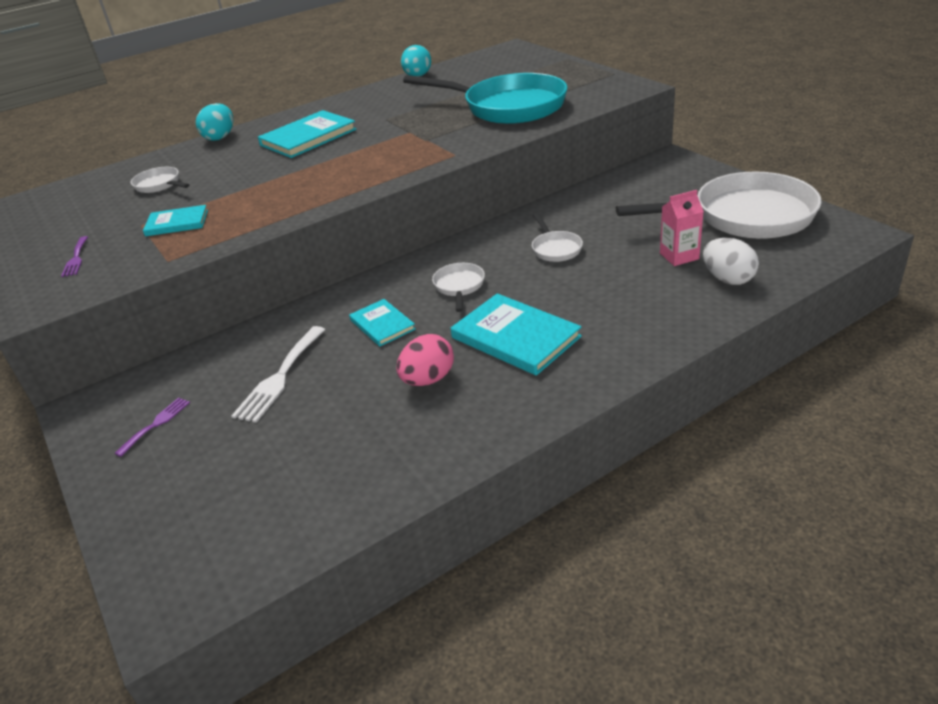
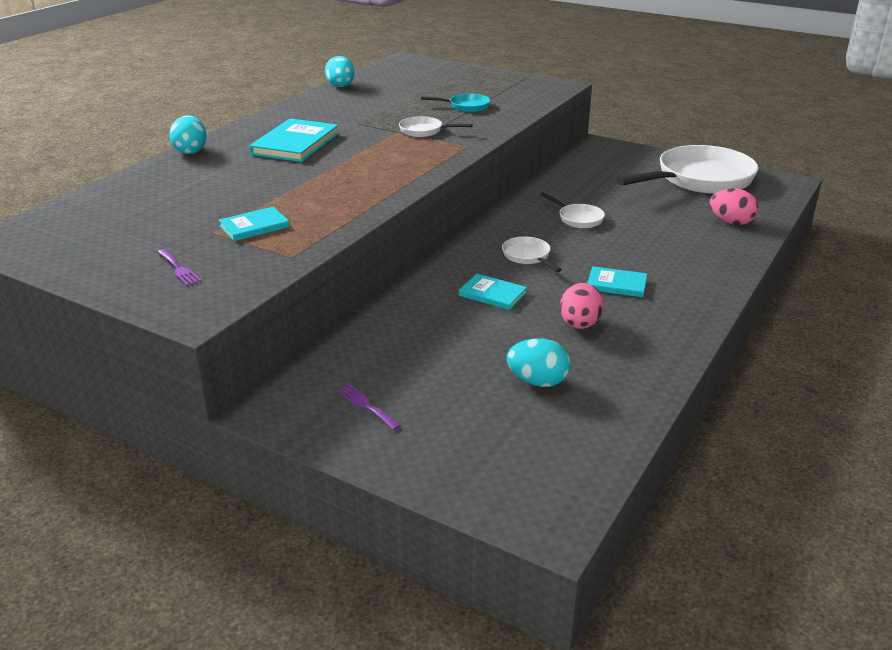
camera: 30 degrees left, 5 degrees down
purple fork [115,397,190,457] -> purple fork turned 45 degrees counterclockwise [337,384,401,430]
white pan [130,167,189,193] -> white pan moved to [399,116,473,137]
white fork [231,326,325,423] -> none
turquoise pan [403,73,567,124] -> turquoise pan [421,93,491,112], size x0.43
turquoise book [451,293,582,376] -> turquoise book [587,266,647,297], size x0.59
pink carton [660,190,704,266] -> none
white egg [703,238,759,285] -> pink egg [710,188,758,225]
none -> turquoise egg [507,338,570,387]

